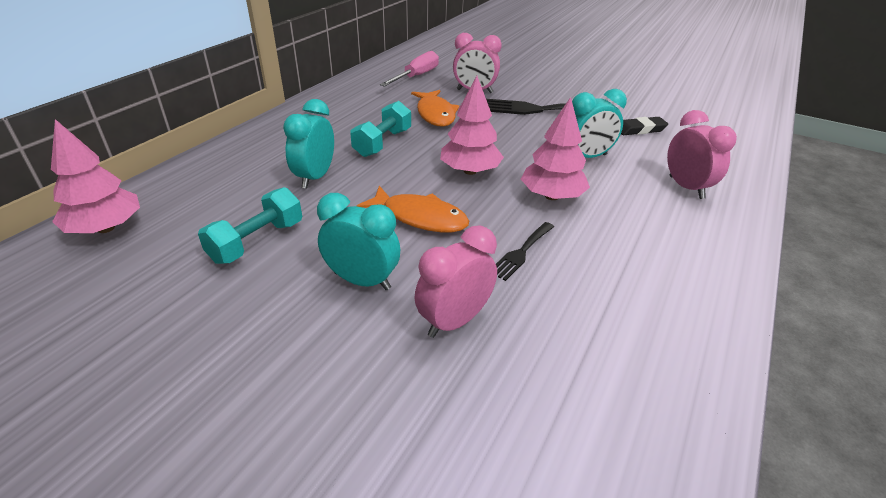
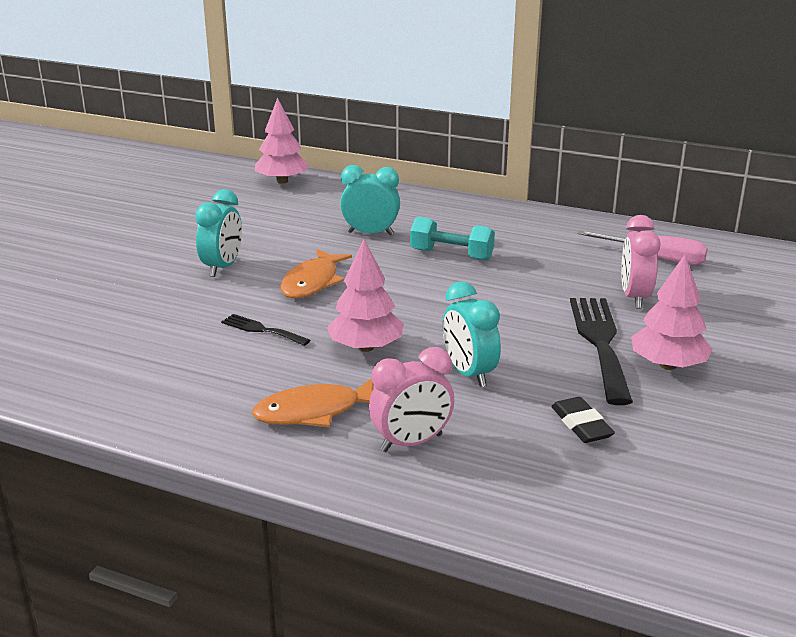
camera: 85 degrees right, 10 degrees down
turquoise dumbbell [198,187,302,264] -> none
orange fish [411,90,459,127] -> orange fish moved to [252,378,374,427]
pink clock [415,225,497,338] -> none
pink tree [440,76,504,175] -> pink tree moved to [631,255,713,370]

